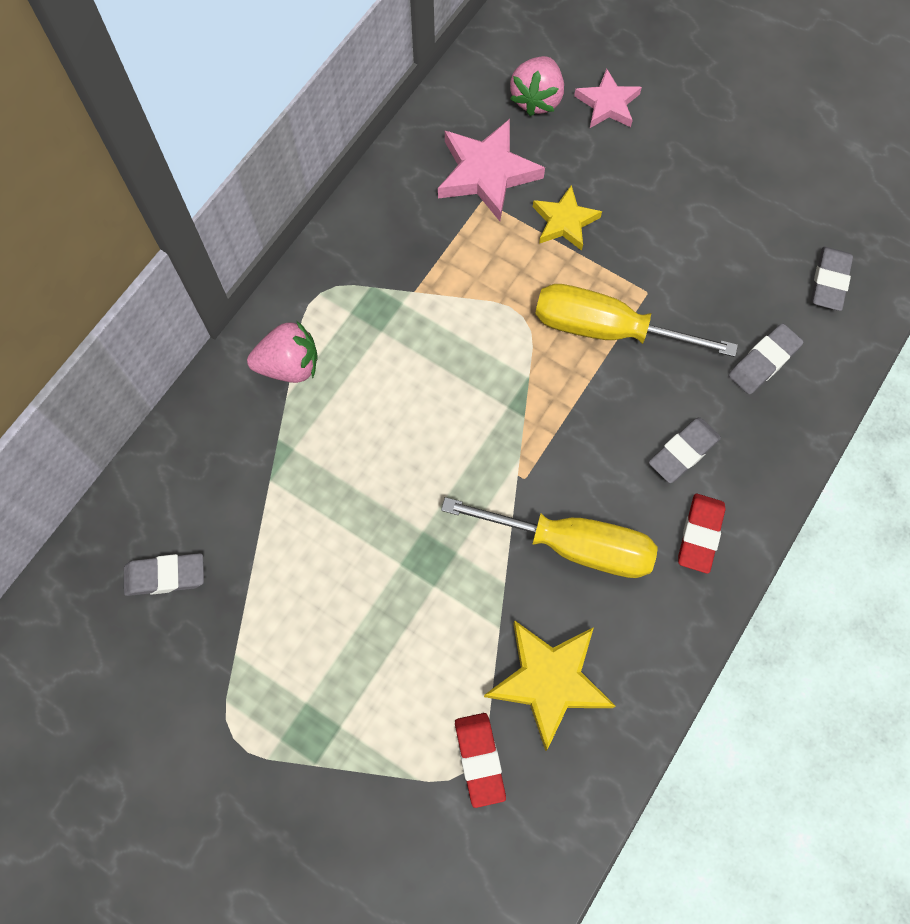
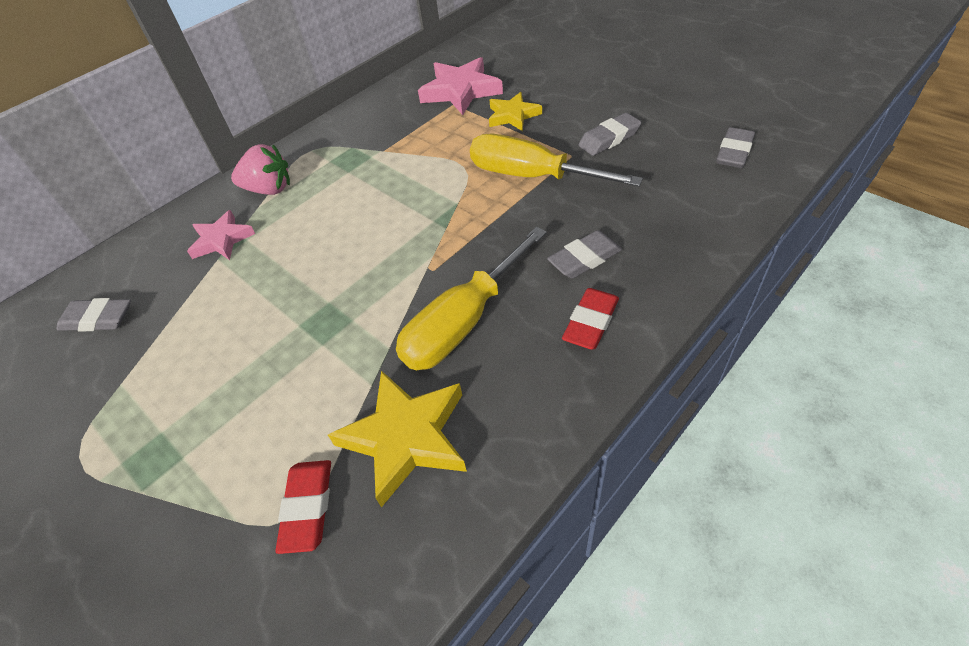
camera: 15 degrees right, 20 degrees down
yellow screwdriver [441,497,658,578] -> yellow screwdriver turned 105 degrees clockwise [396,227,547,370]
pink strawberry [510,56,564,116] -> none
pink star [574,69,642,128] -> pink star moved to [187,210,255,260]
grey eraser [729,323,804,395] -> grey eraser moved to [578,113,641,156]

